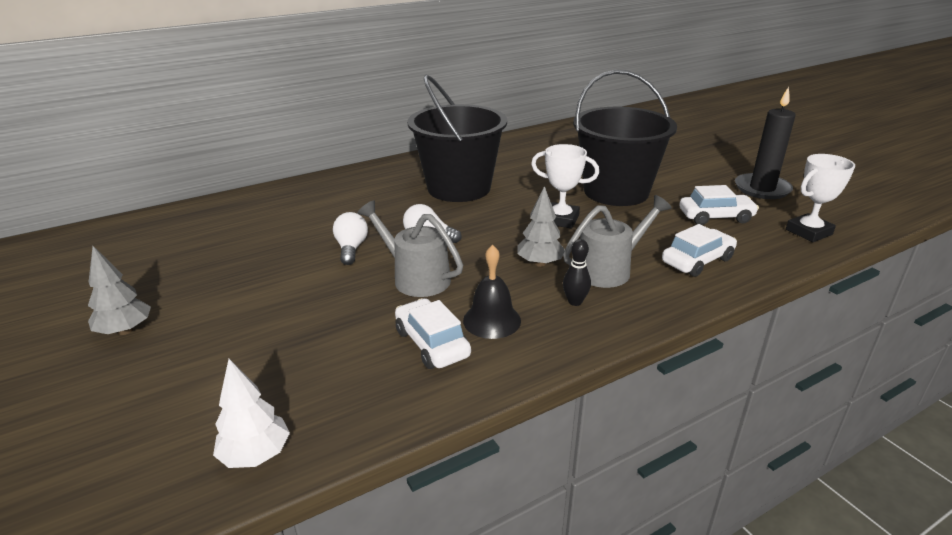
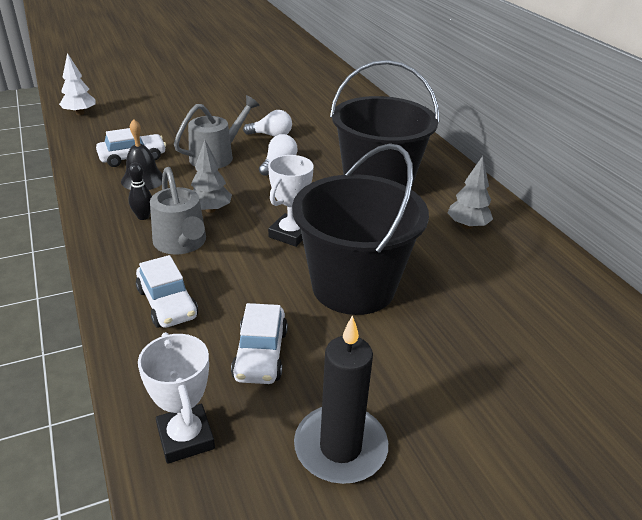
camera: 95 degrees right, 5 degrees up
grey tree [88,246,151,335] -> grey tree moved to [447,156,493,229]

